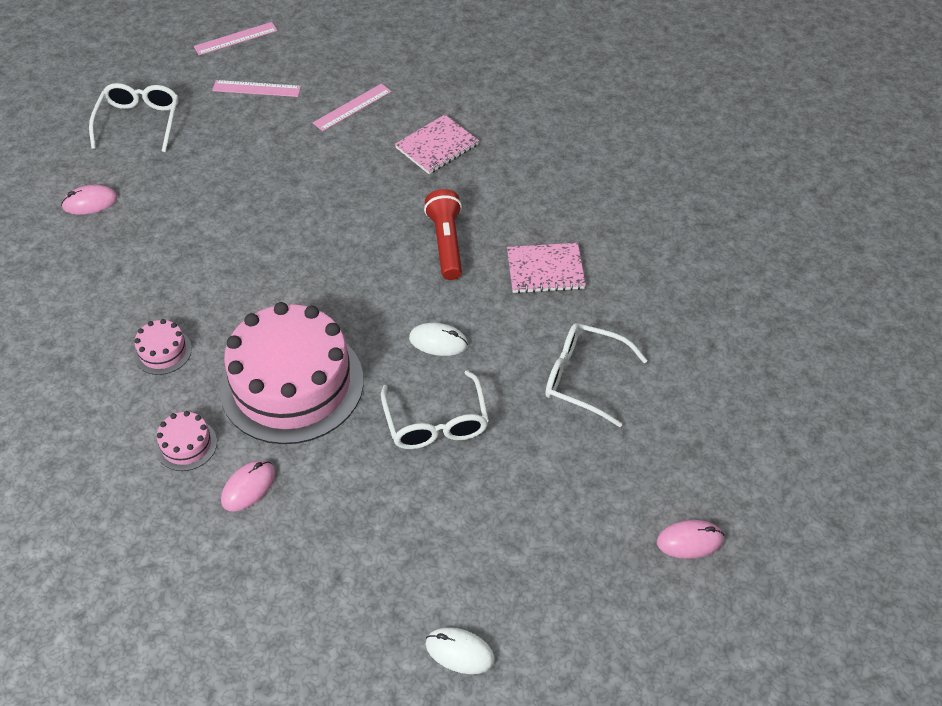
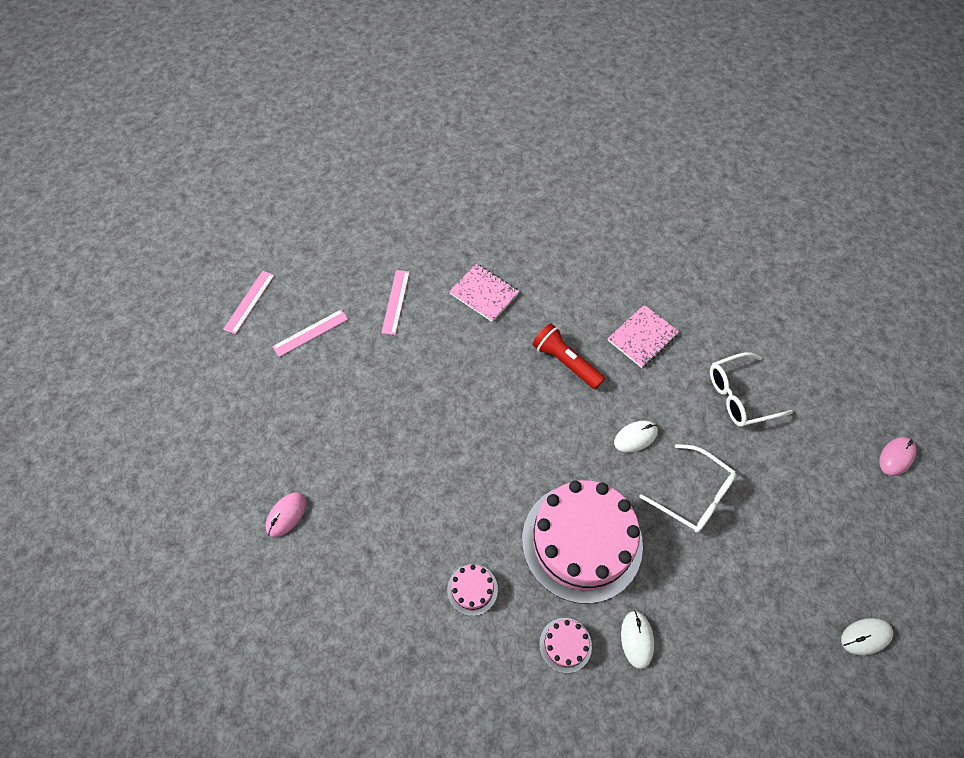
camera: 40 degrees left, 10 degrees up
white glasses [89,83,178,152] -> none
pink mouse [221,460,275,511] -> white mouse [621,610,654,669]
pink notebook [395,114,479,174] -> pink notebook turned 60 degrees counterclockwise [449,264,519,322]

